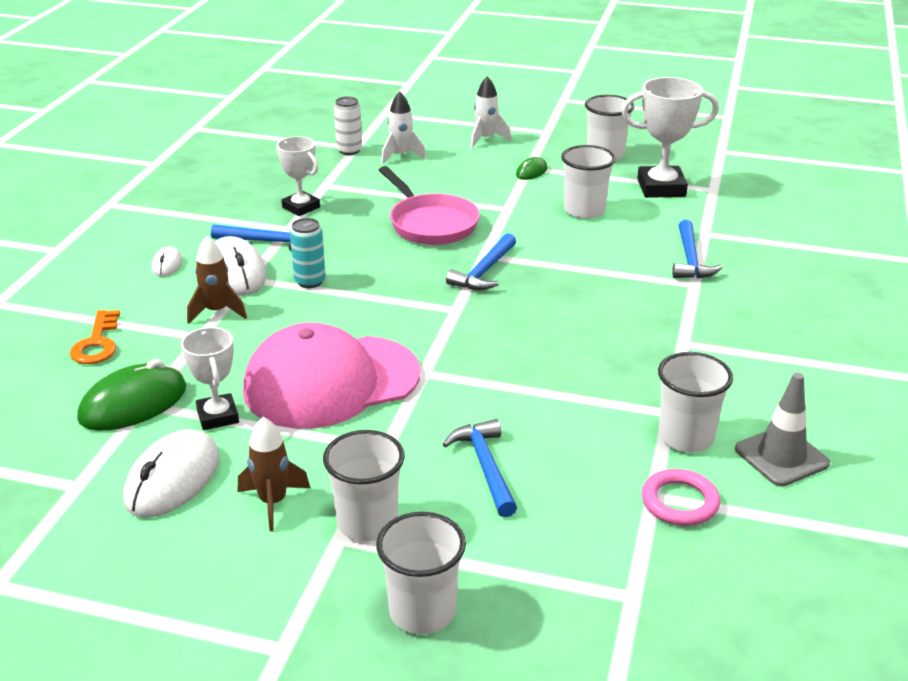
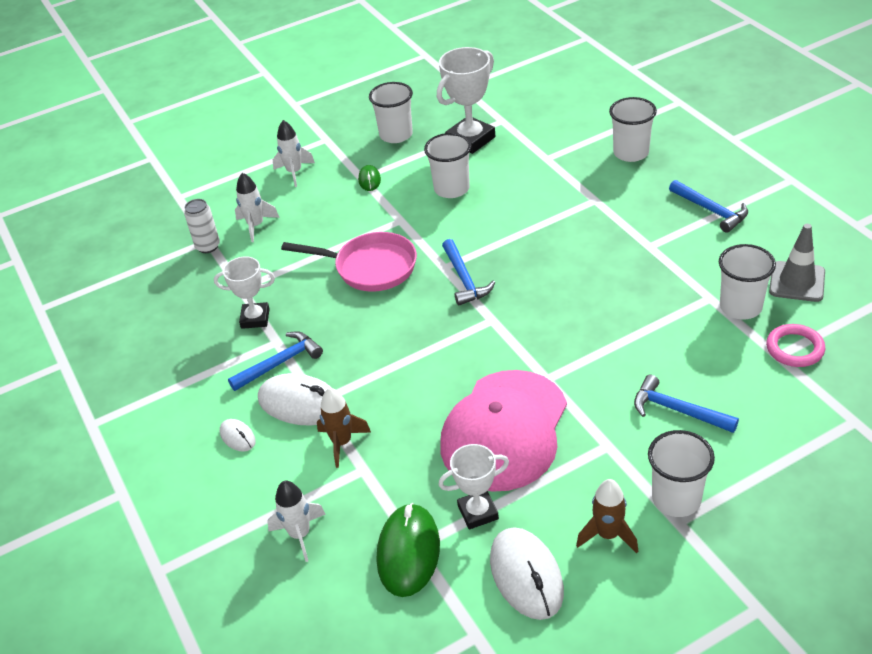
camera: 40 degrees left, 10 degrees up
orange key [70,310,120,364] -> white rocket [267,481,326,562]
white trophy [181,327,239,430] -> white trophy turned 45 degrees counterclockwise [438,444,509,530]
turquoise can [290,218,326,288] -> none
white cup [376,512,466,635] -> white cup moved to [609,97,657,162]
blue hammer [672,220,723,278] -> blue hammer moved to [669,180,748,233]

